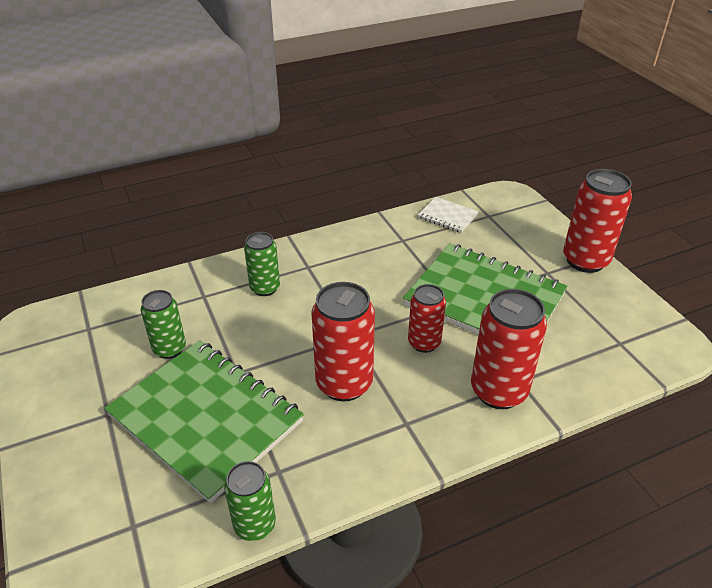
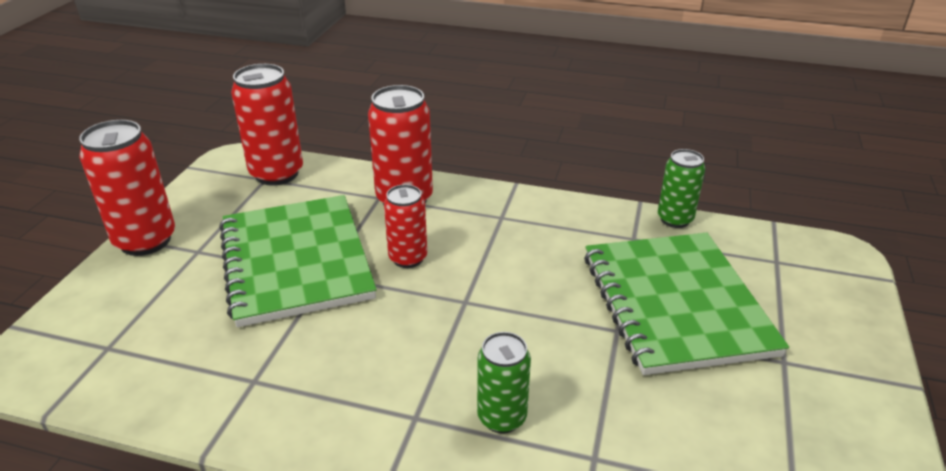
camera: 140 degrees left, 5 degrees down
green can [141,290,186,359] -> none
red can [311,282,375,401] -> red can moved to [231,64,303,186]
white notebook [418,197,479,233] -> none

